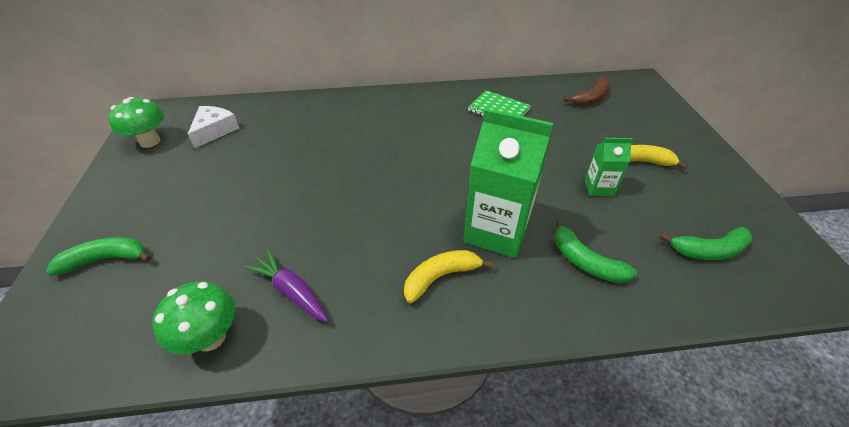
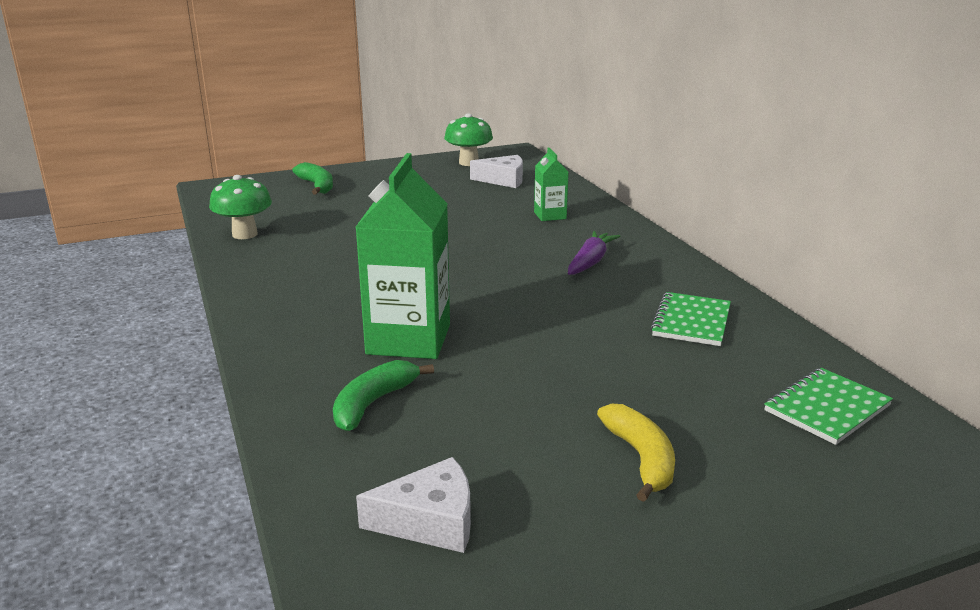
camera: 75 degrees right, 20 degrees down
purple carrot [245,249,329,322] -> purple carrot moved to [568,231,620,275]
yellow banana [404,250,494,303] -> none
brown banana [564,76,610,106] -> green notebook [764,368,893,445]
green carton [584,138,633,196] -> green carton moved to [534,147,569,221]
green banana [660,227,752,260] -> white cheese [356,457,471,553]

